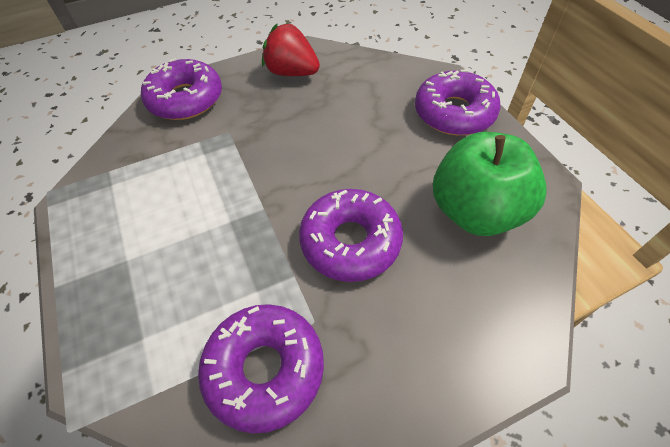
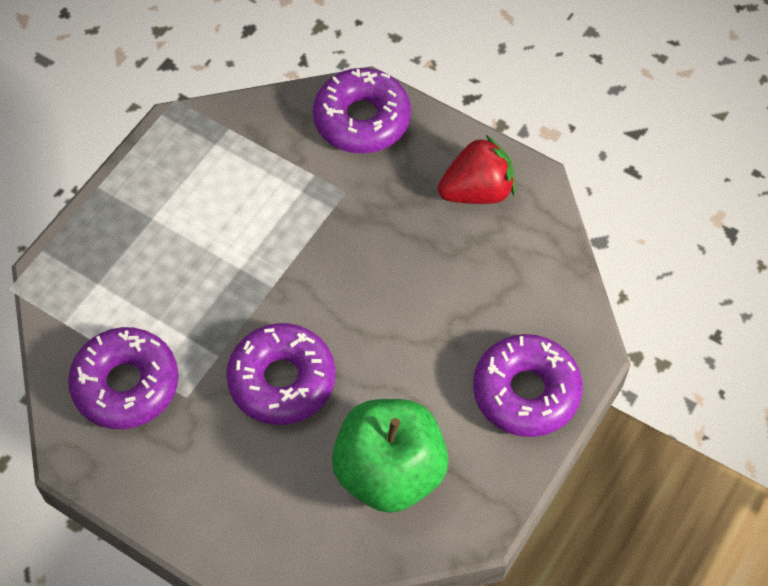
camera: 55 degrees right, 5 degrees up
red strawberry [262,23,320,76] -> red strawberry turned 75 degrees clockwise [438,135,515,204]

